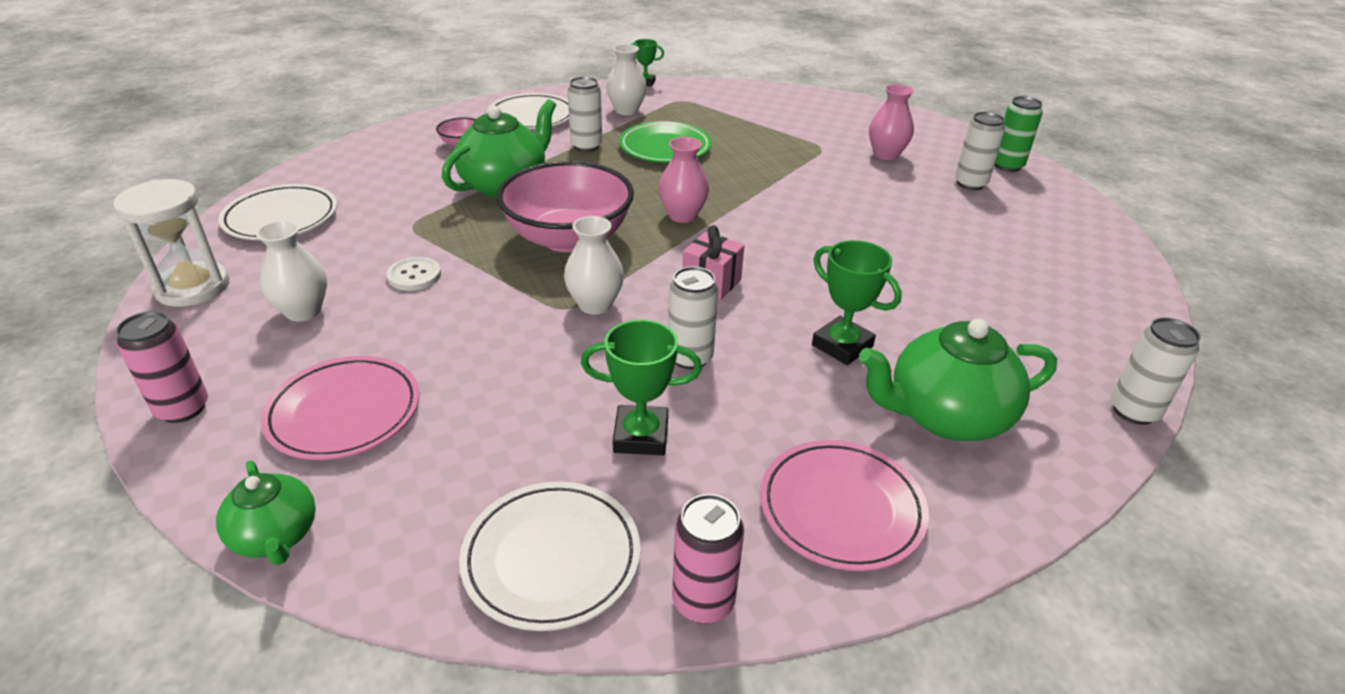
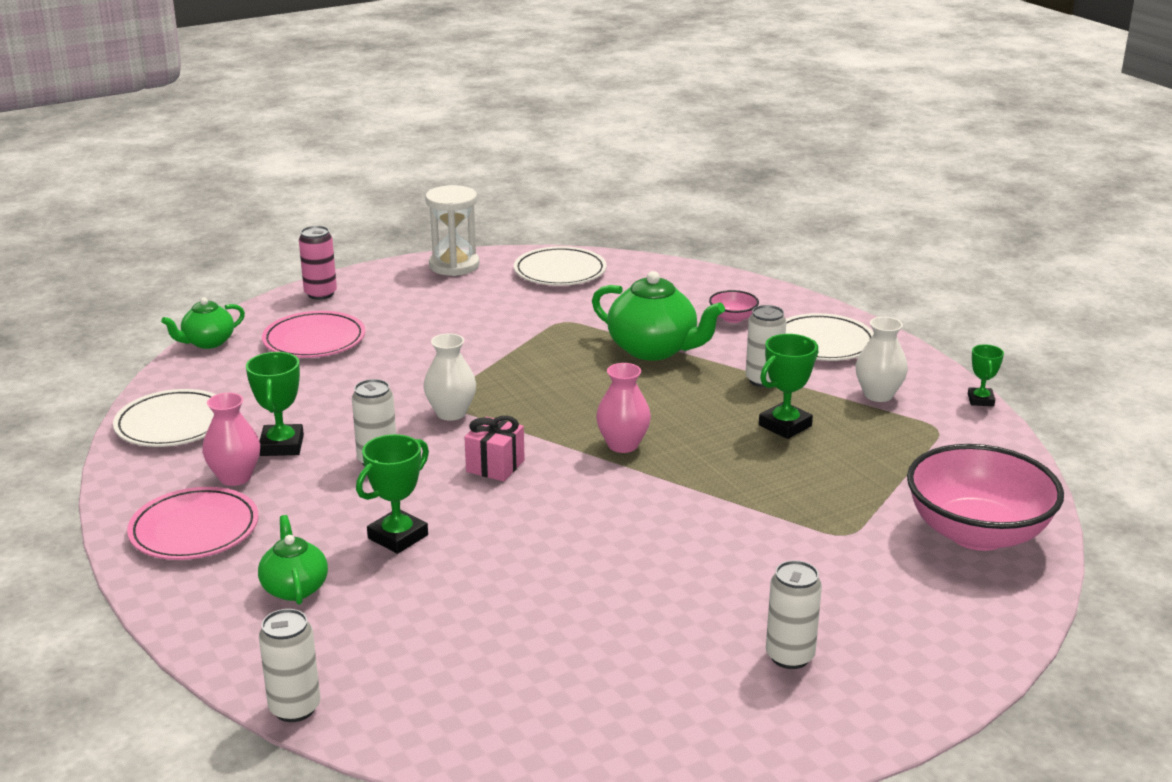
camera: 85 degrees right, 10 degrees down
white vase [256,221,327,321] -> none
white button [387,257,441,291] -> none
pink bowl [497,161,634,252] -> pink bowl moved to [907,444,1064,551]
green plate [619,121,712,163] -> green trophy [759,334,818,439]
pink can [672,494,744,624] -> none
green teapot [859,319,1057,441] -> green teapot [258,515,328,605], size x0.59
pink vase [869,84,914,160] -> pink vase moved to [202,392,260,486]
green can [995,96,1043,172] -> none

